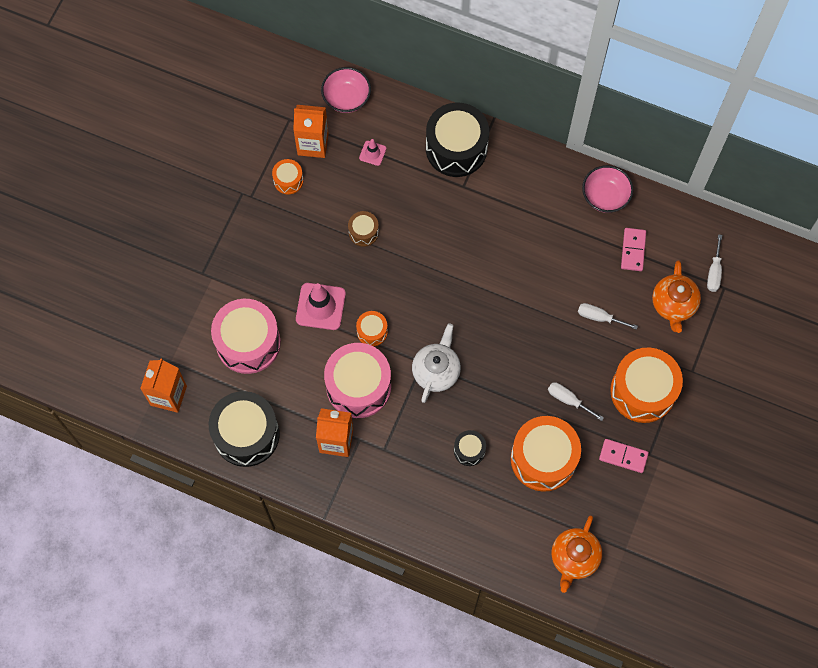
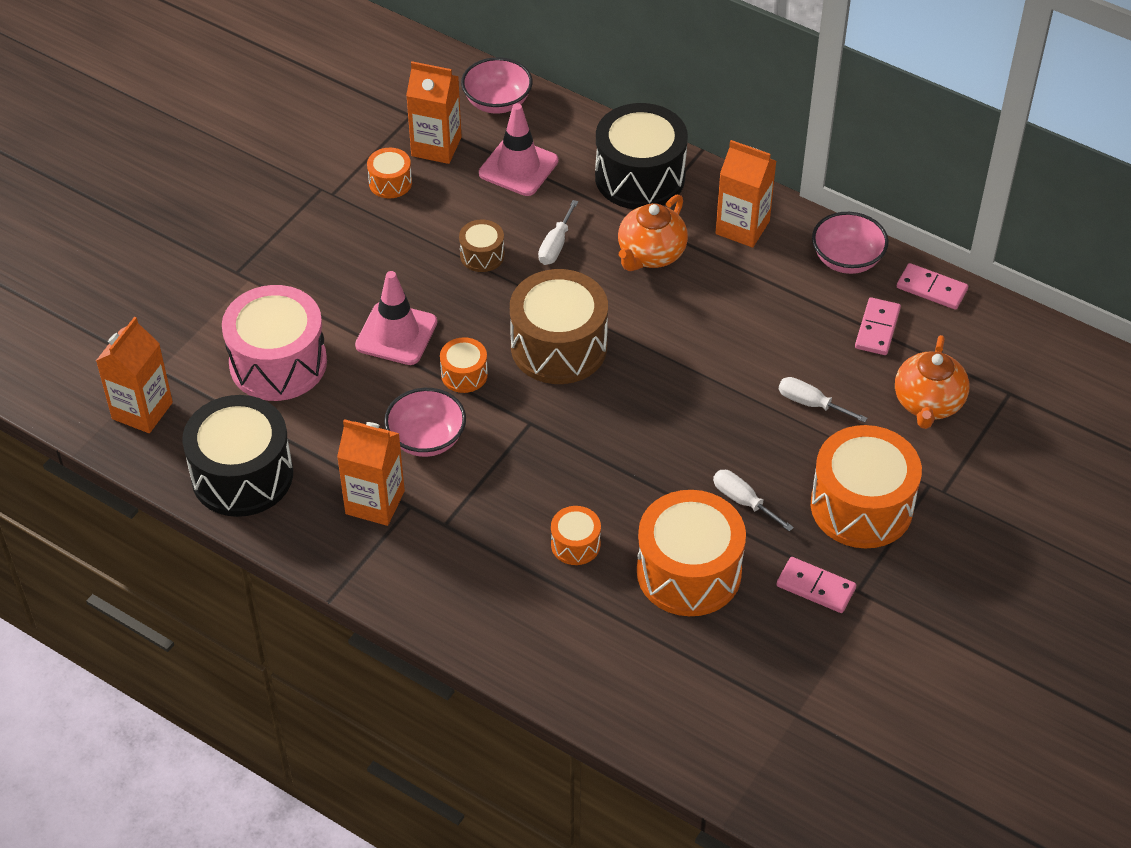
camera: 10 degrees right, 20 degrees down
pink drum [324,343,391,418] -> pink bowl [384,388,466,457]
pink traffic cone [359,139,386,166] -> pink traffic cone [479,103,558,196], size x1.92
white teapot [412,323,461,403] -> none
black drum [454,430,486,466] -> orange drum [551,506,601,565]
orange teapot [552,515,602,593] -> orange teapot moved to [618,195,688,271]
white screwdriver [707,234,722,292] -> white screwdriver moved to [538,200,578,265]
none -> brown drum [510,269,608,384]
none -> orange carton [716,140,776,248]
none -> pink domino [897,263,968,310]

